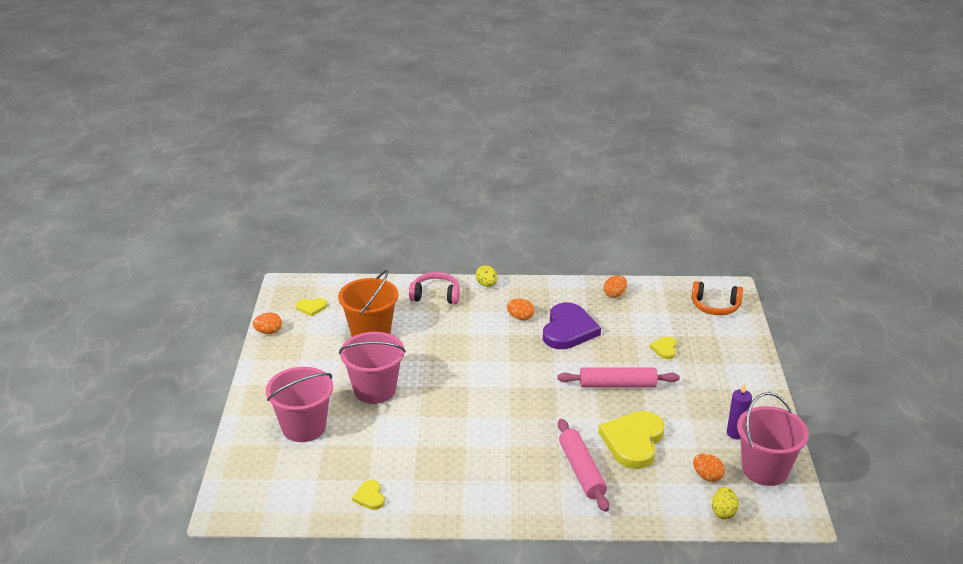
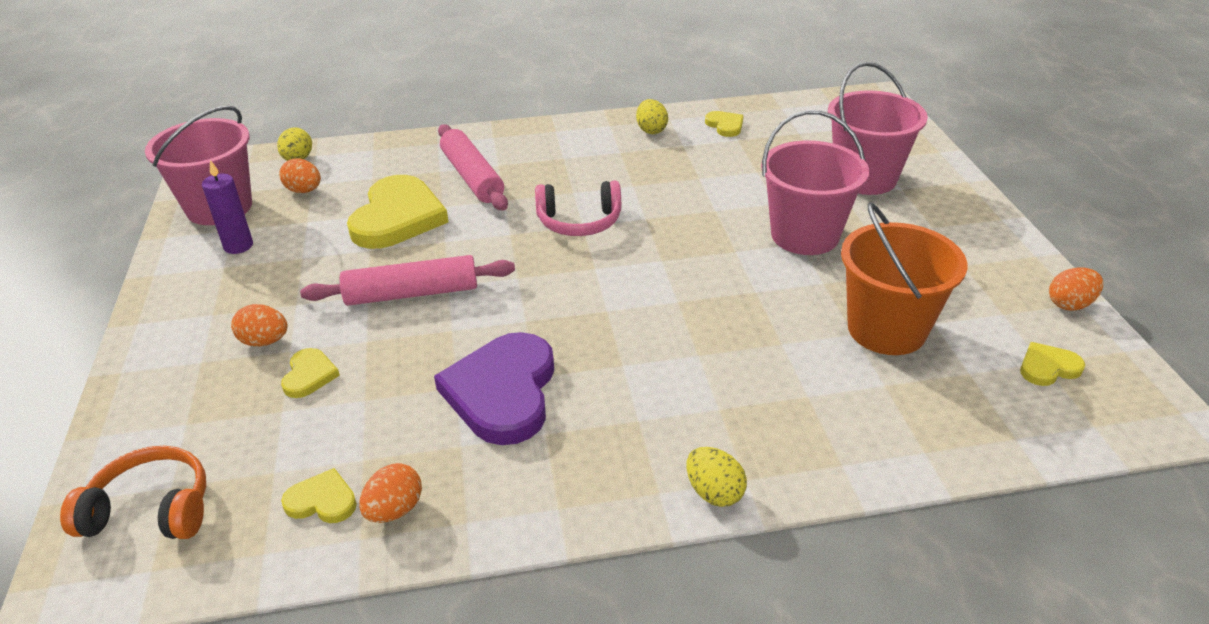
camera: 170 degrees right, 5 degrees up
pink headphones [409,272,460,304] -> pink headphones moved to [535,181,621,236]
orange egg [507,299,534,321] -> orange egg moved to [231,304,287,346]
none -> yellow heart [281,468,357,523]
none -> yellow egg [636,99,668,134]

